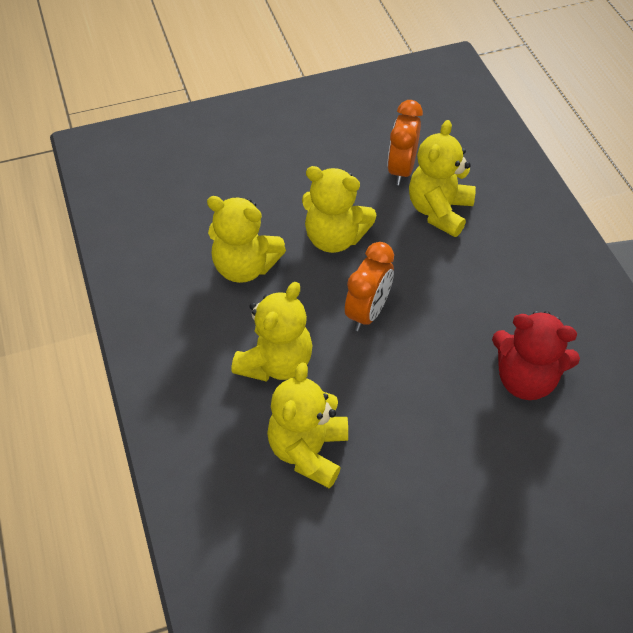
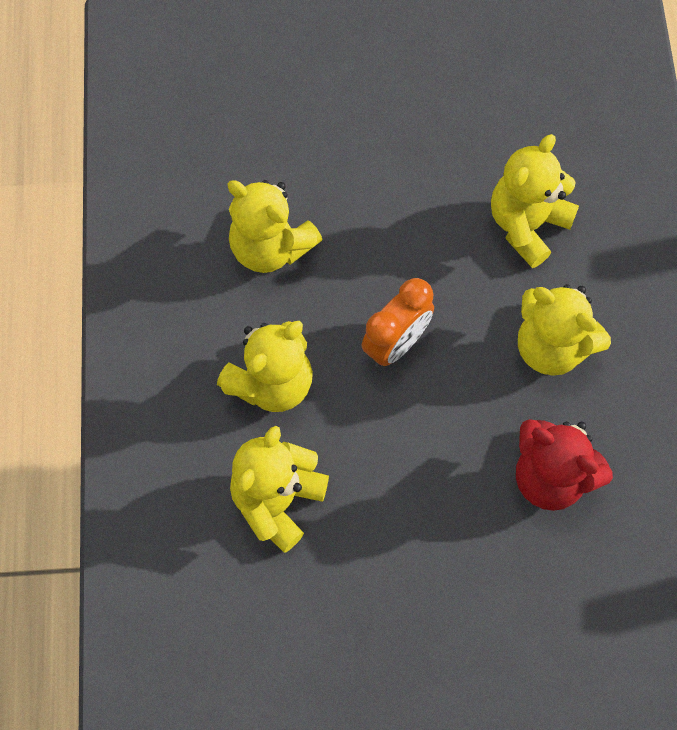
camera: 15 degrees right, 15 degrees up
yellow teddy bear [302,166,376,253] -> yellow teddy bear moved to [518,284,611,376]
orange clock [387,100,423,185] -> none

